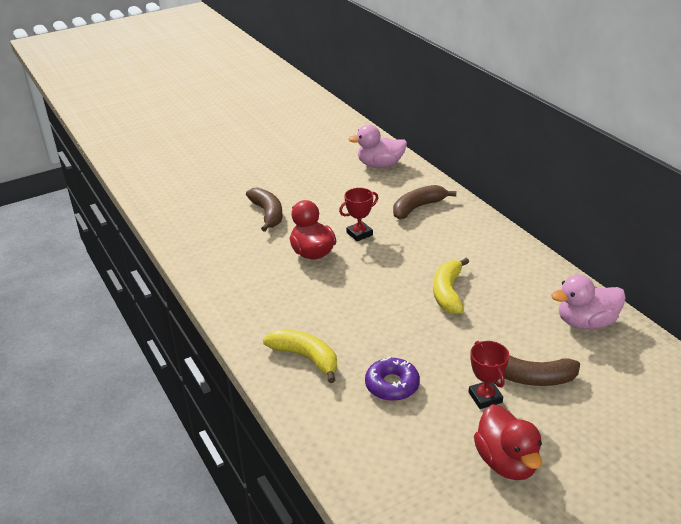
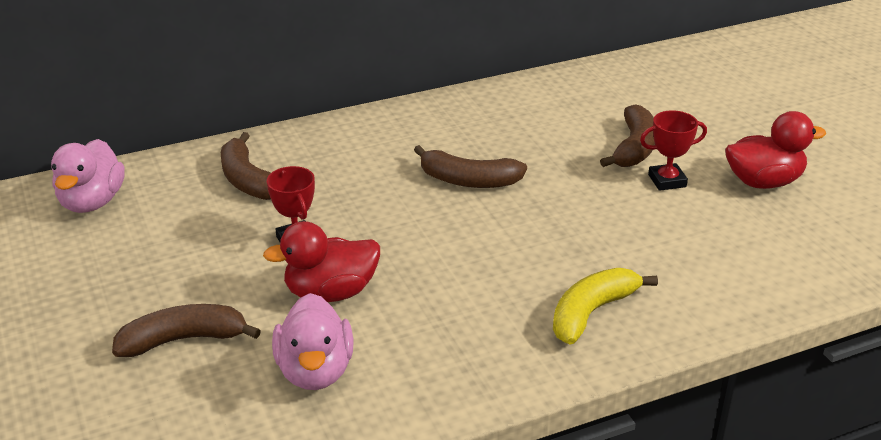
camera: 85 degrees left, 0 degrees up
purple donut [365,357,420,401] -> none
yellow banana [433,258,469,314] -> brown banana [414,145,527,188]
pink duck [551,274,626,329] -> pink duck moved to [272,293,353,390]

